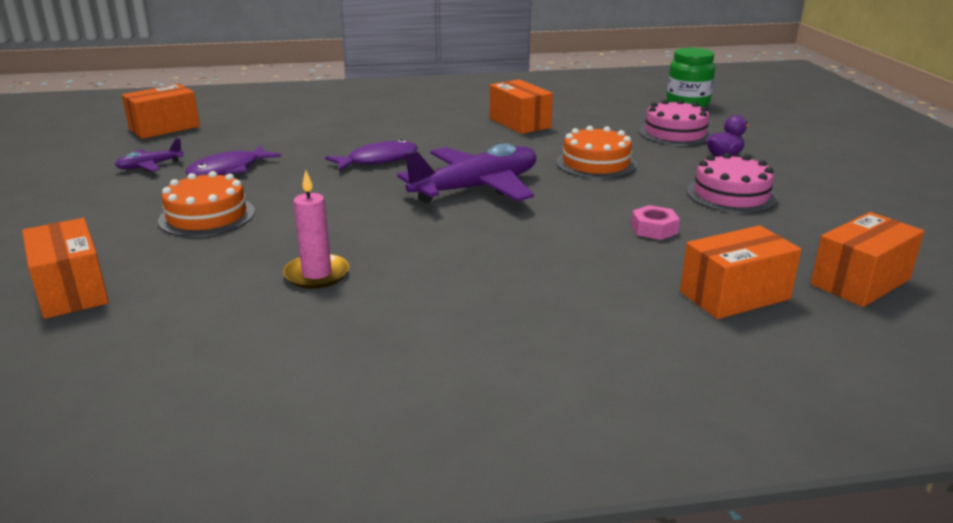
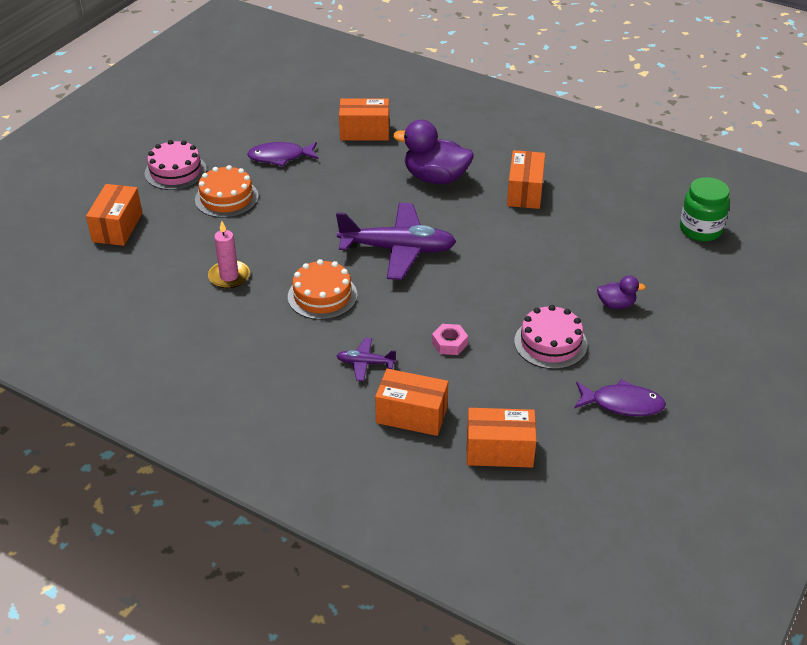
camera: 40 degrees right, 15 degrees up
purple plane [115,138,184,171] -> purple plane moved to [337,338,396,381]
orange box [122,84,200,139] -> orange box moved to [339,98,389,141]
purple fish [325,139,418,171] -> purple fish moved to [574,379,666,416]
orange cake [556,126,637,179] -> orange cake moved to [288,259,357,320]
pink cake [639,99,712,146] -> pink cake moved to [145,140,207,190]
none -> purple duck [393,120,474,184]

